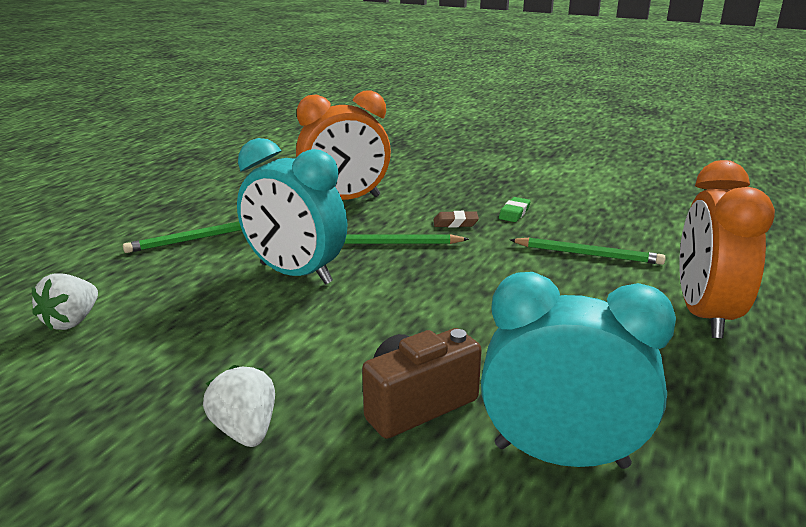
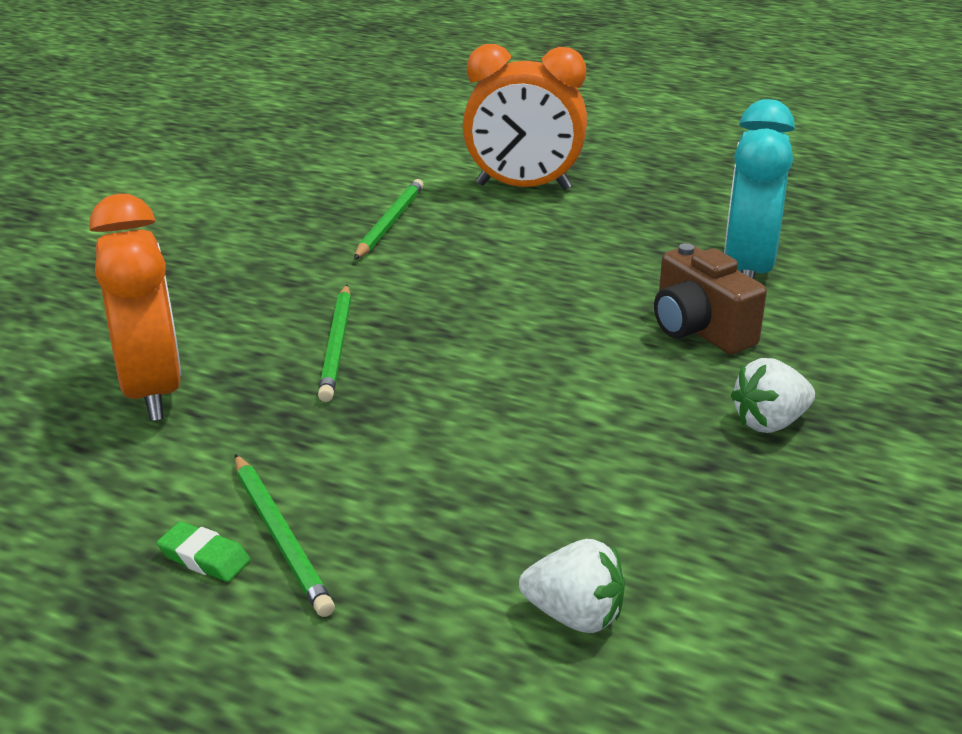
camera: 90 degrees left, 5 degrees up
turquoise clock [237,138,348,285] -> none
brown eraser [433,211,479,228] -> none
green eraser [499,197,531,222] -> green eraser moved to [157,521,251,582]

